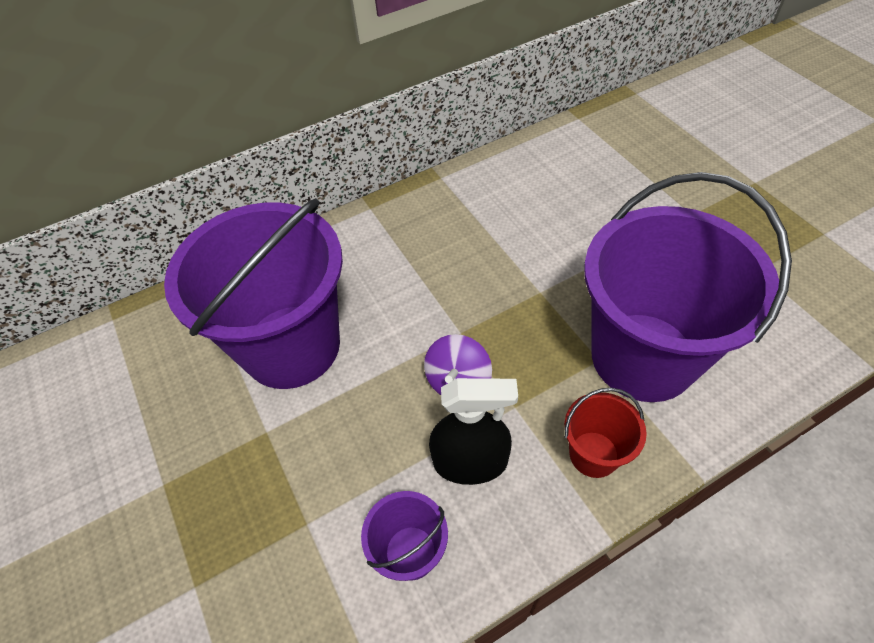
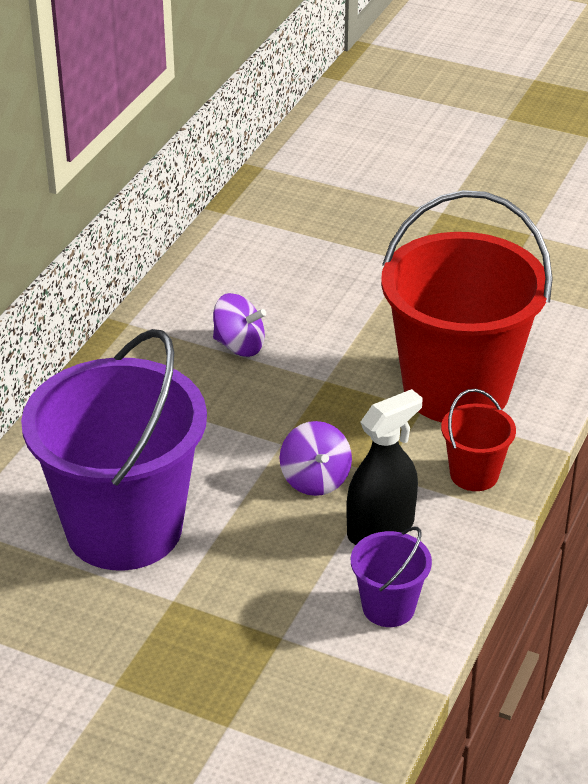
camera: 40 degrees left, 15 degrees down
purple bucket [584,172,792,402] -> red bucket [381,190,553,423]
none -> purple spinning top [213,293,266,357]

